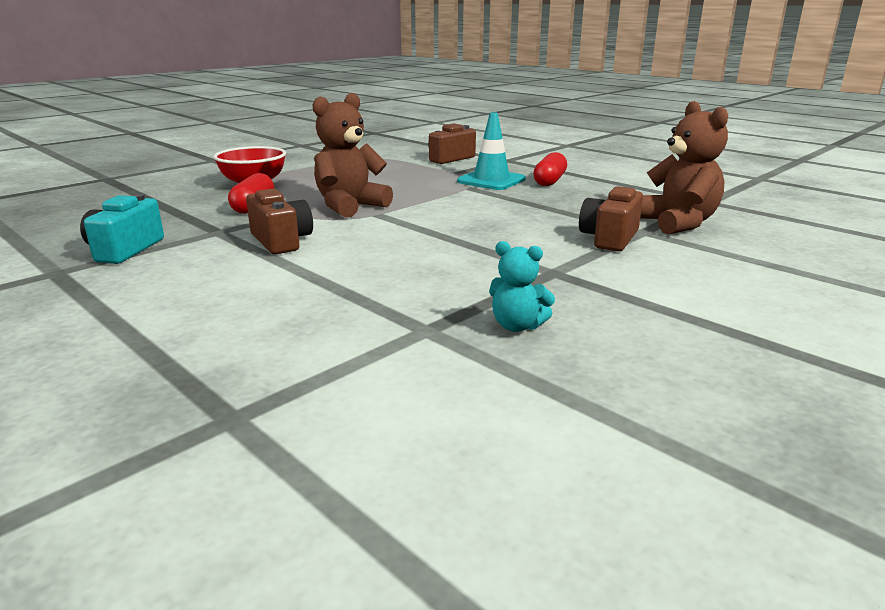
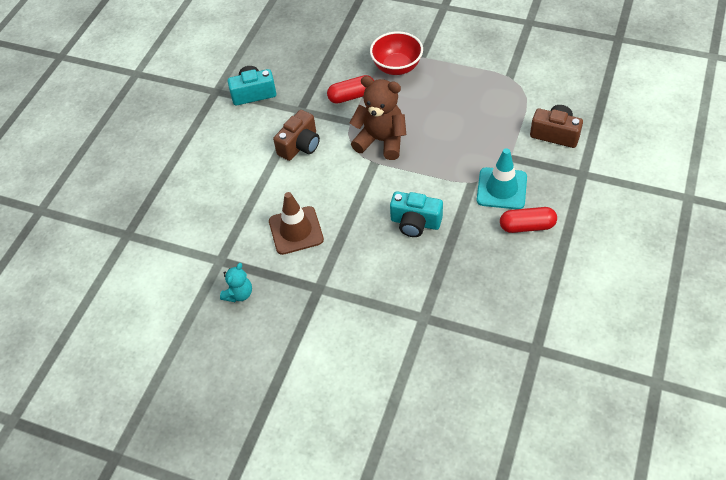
camera: 70 degrees right, 30 degrees up
turquoise teddy bear [489,241,555,332] -> turquoise teddy bear turned 150 degrees counterclockwise [220,263,252,302]
brown camera [579,186,643,251] -> none
brown teddy bear [640,101,728,235] -> none
none -> brown traffic cone [269,192,324,255]
none -> turquoise camera [390,191,443,237]

